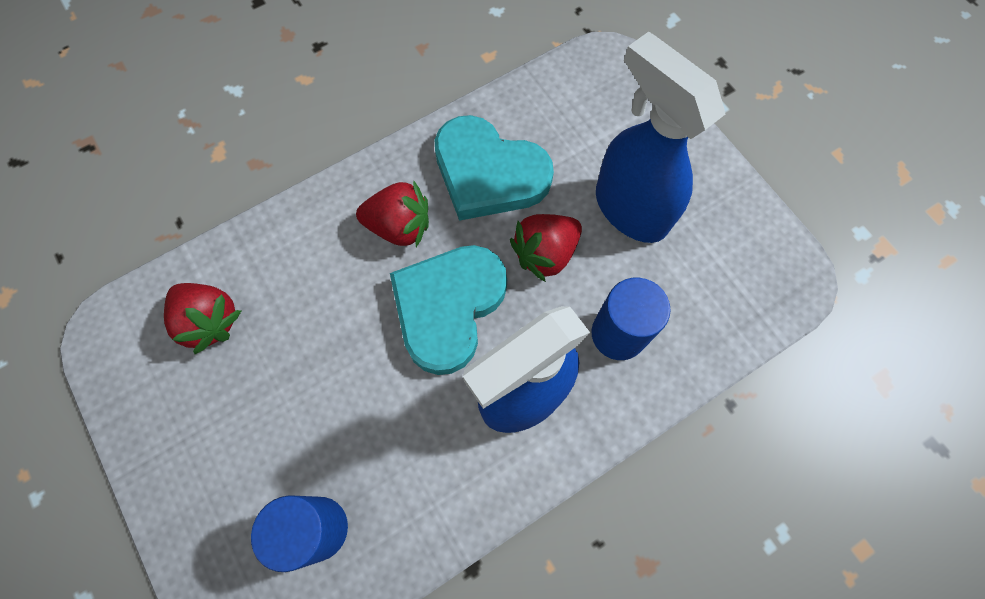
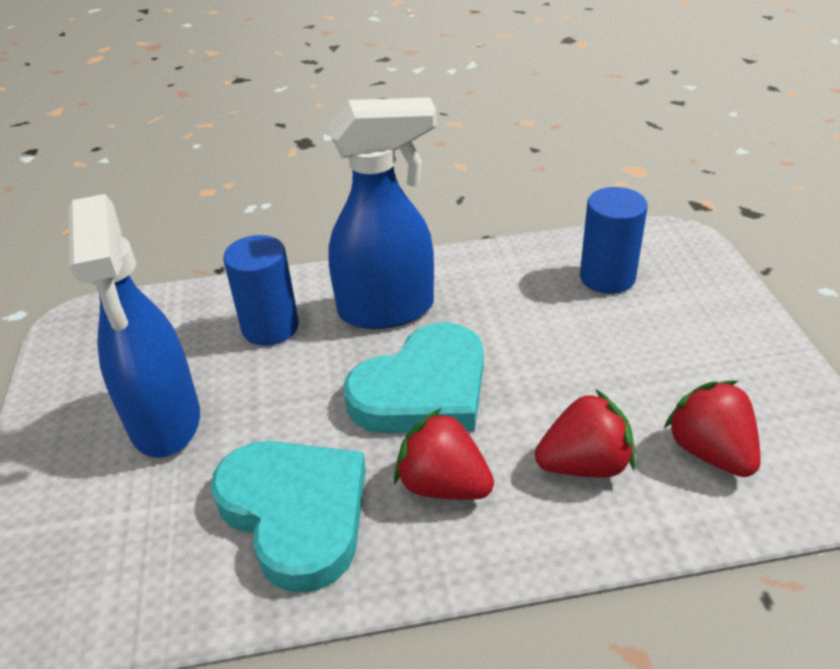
camera: 155 degrees left, 30 degrees down
red strawberry [510,214,582,282] -> red strawberry moved to [535,390,635,477]

